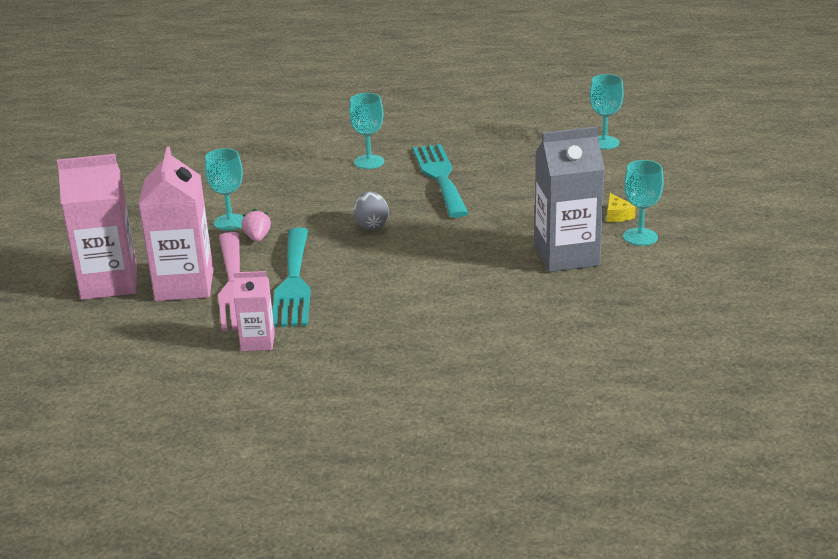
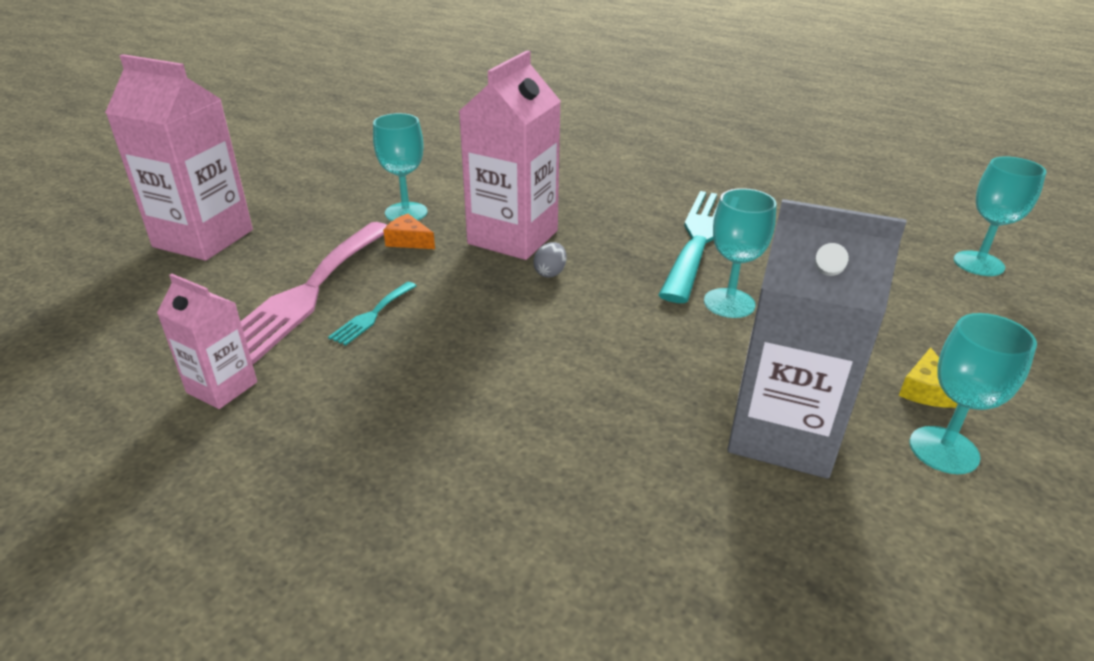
camera: 30 degrees right, 5 degrees up
pink carton [138,146,213,301] -> pink carton moved to [458,50,561,260]
pink strawberry [242,209,271,242] -> orange cheese [383,214,435,249]
turquoise fork [272,228,311,327] -> turquoise fork [328,282,416,346], size x0.44
turquoise goblet [349,93,384,169] -> turquoise goblet moved to [704,188,777,318]
grey egg [353,191,389,230] -> grey egg [533,242,566,278], size x0.63

